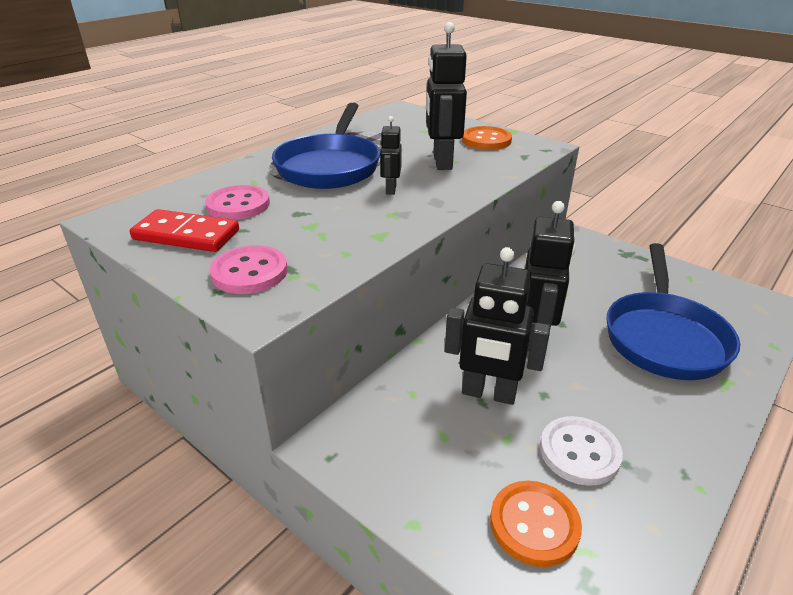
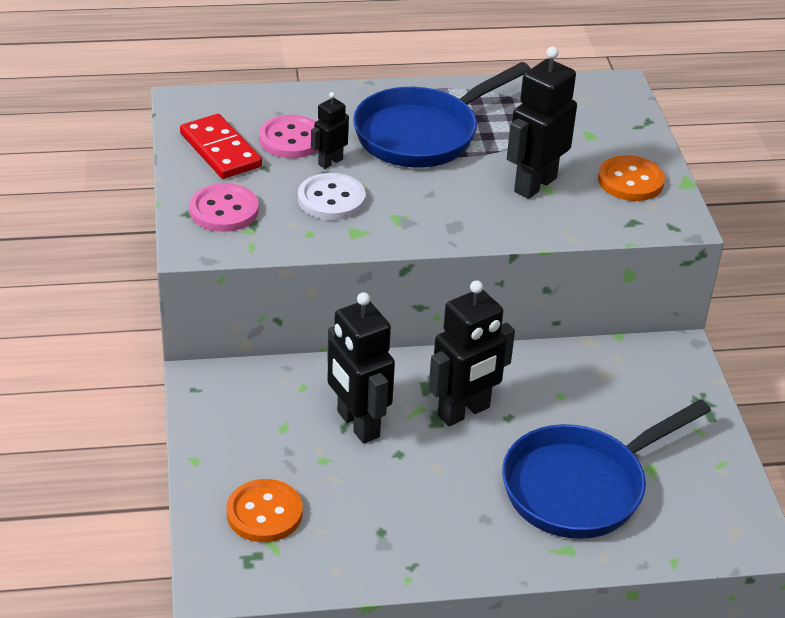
camera: 40 degrees right, 5 degrees up
black robot [380,116,402,195] -> black robot moved to [311,92,349,169]
white button [540,416,623,486] -> white button moved to [298,173,366,220]

